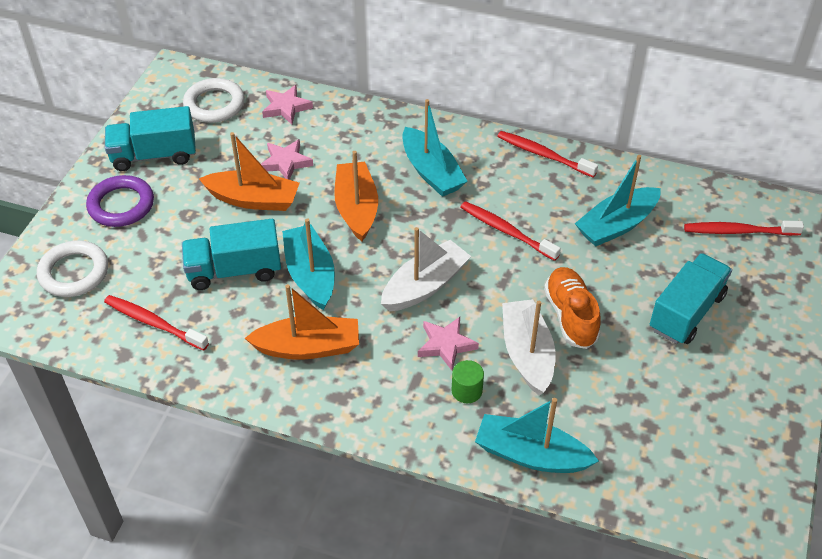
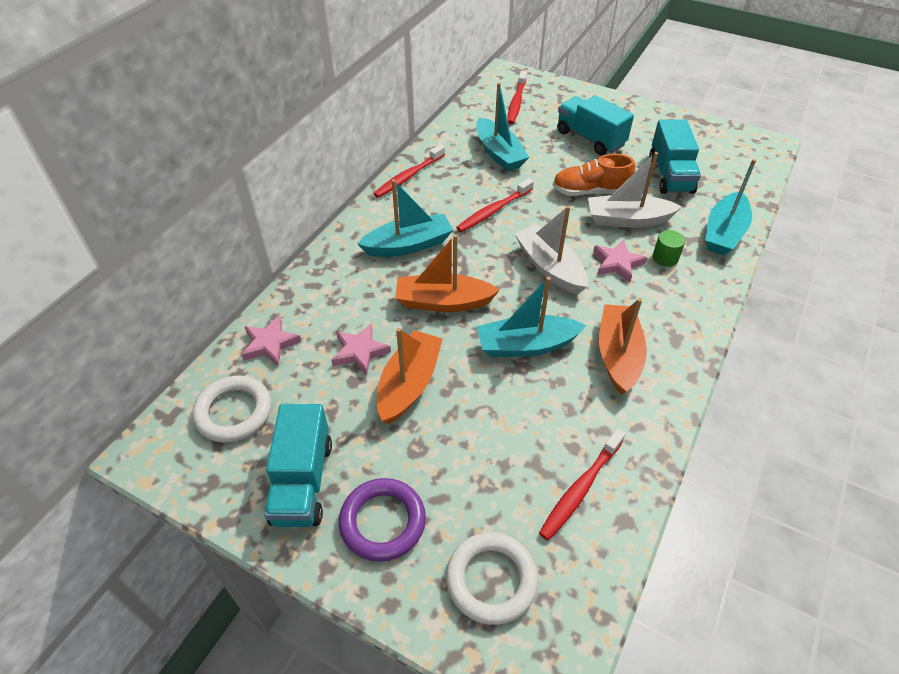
camera: 80 degrees left, 0 degrees up
turquoise truck [182,219,281,290] -> turquoise truck moved to [649,120,701,194]

